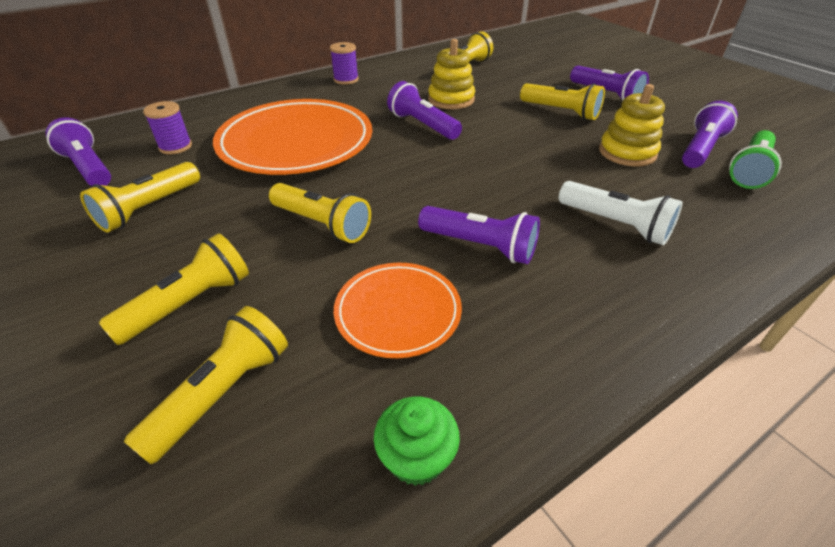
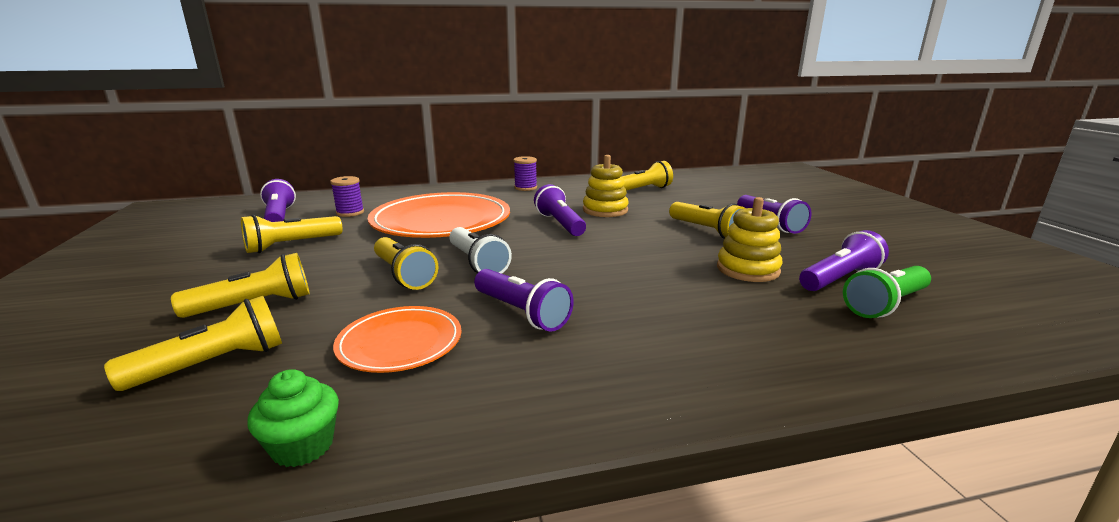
camera: 20 degrees right, 20 degrees down
white flashlight [559,181,683,245] -> white flashlight moved to [450,227,512,274]

